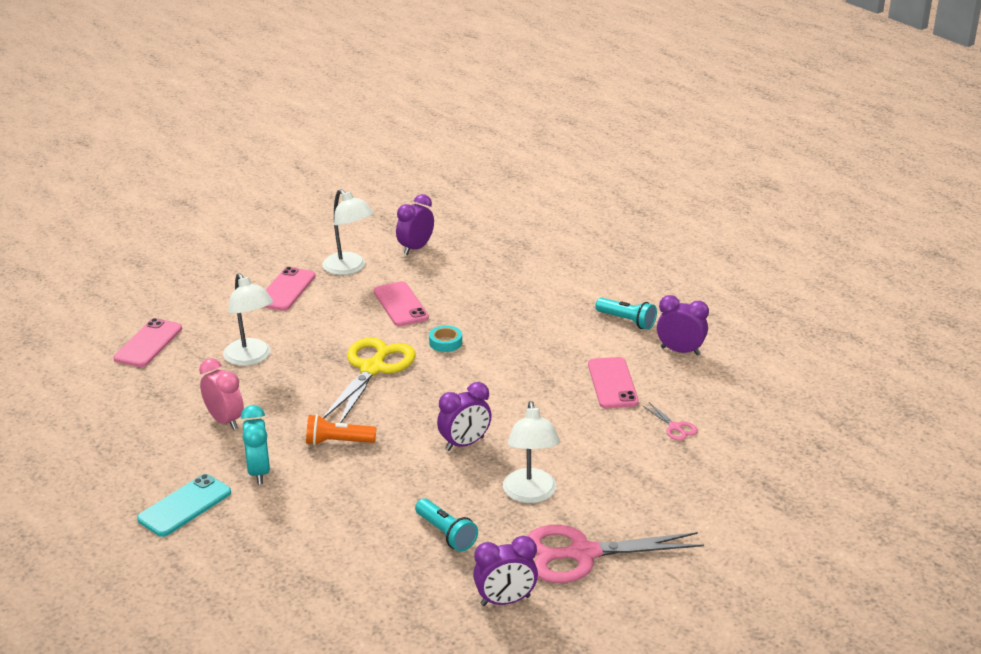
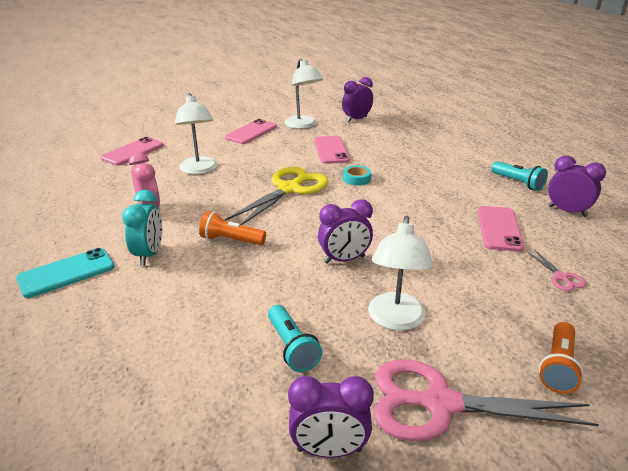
camera: 15 degrees right, 0 degrees up
none -> orange flashlight [539,322,584,394]

